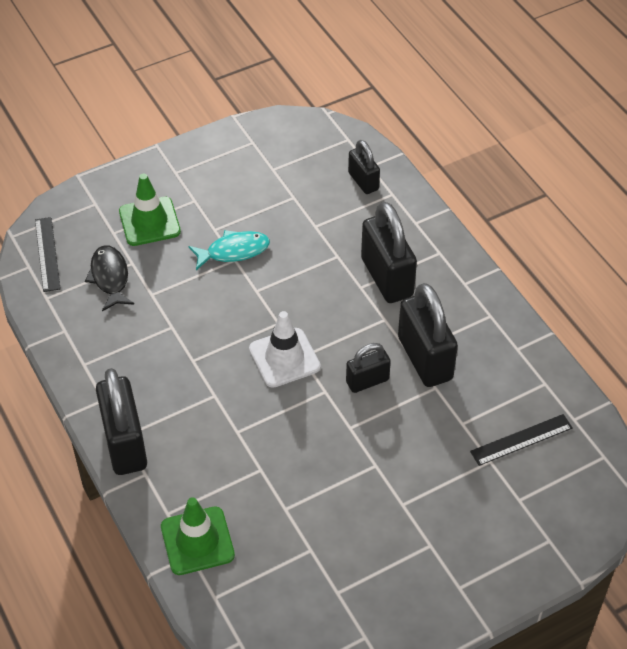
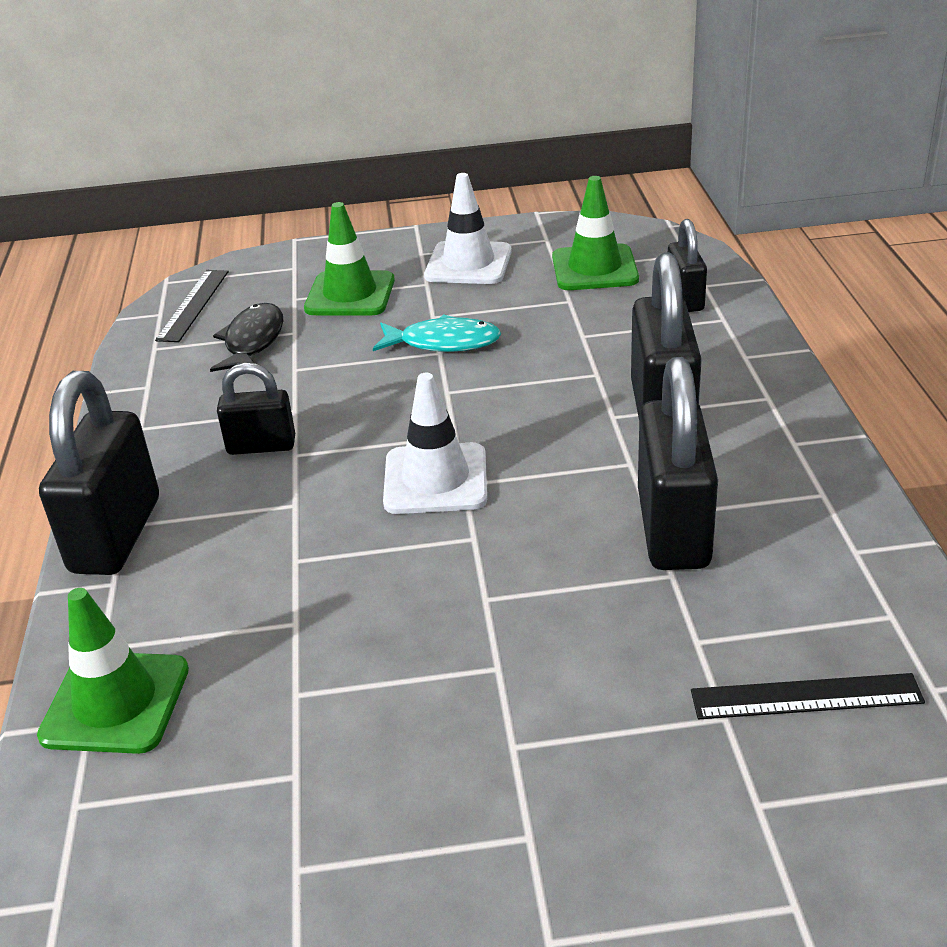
camera: 25 degrees right, 15 degrees down
black padlock [346,343,391,393] -> black padlock moved to [217,363,295,455]
none -> white traffic cone [424,173,512,284]
none -> green traffic cone [552,176,639,290]

